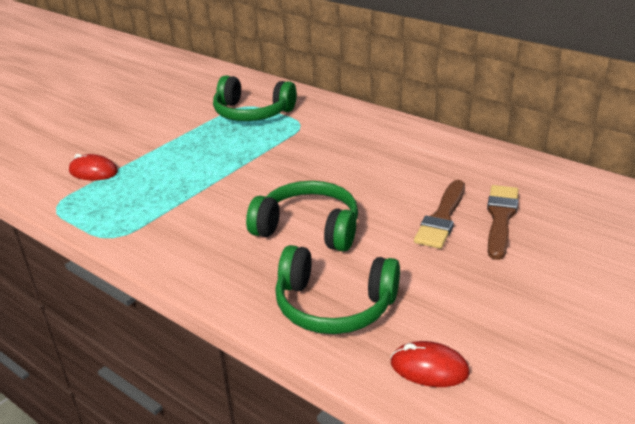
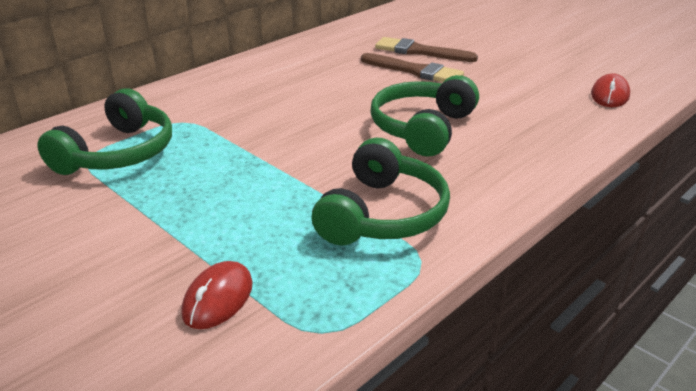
camera: 85 degrees left, 0 degrees up
green headphones [275,245,400,334] -> green headphones moved to [312,138,450,245]

